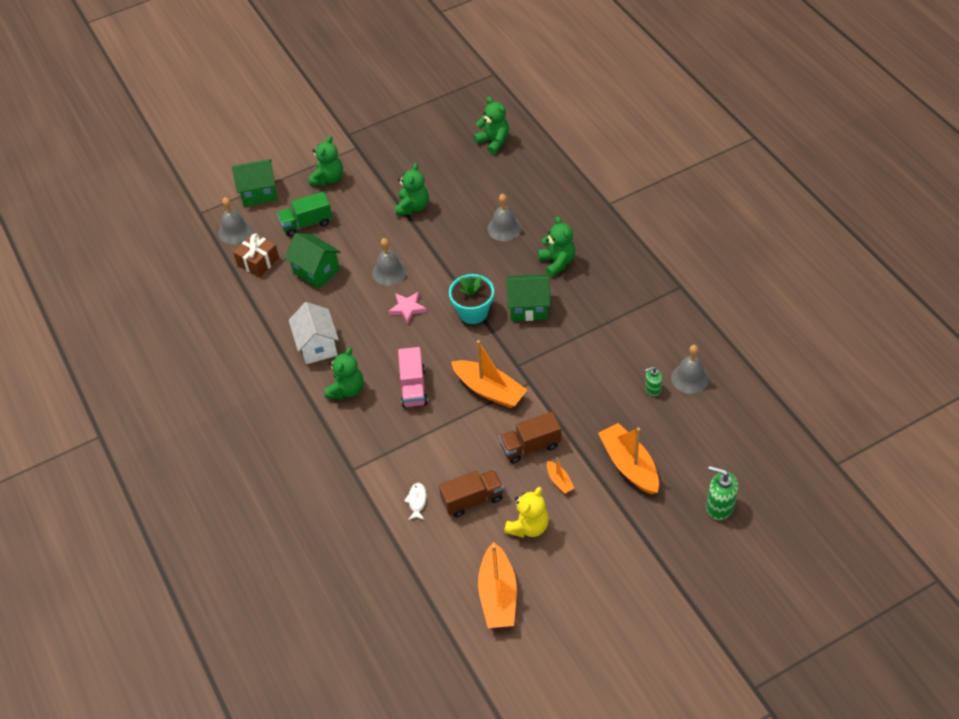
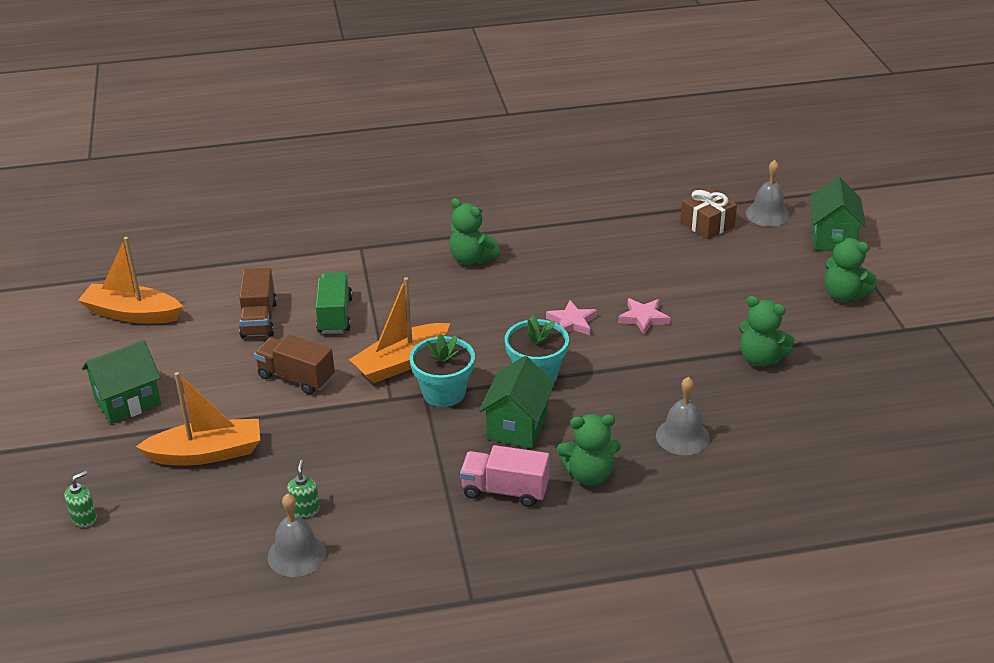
camera: 105 degrees right, 15 degrees down
green truck [277,191,332,237] -> green truck moved to [315,272,353,334]
green house [285,233,341,289] -> green house moved to [82,340,161,424]
white house [289,302,339,364] -> none
grey bell [372,238,407,286] -> pink star [618,298,670,335]
pink truck [398,347,428,408] -> pink truck moved to [460,445,549,507]
white fish [404,482,427,520] -> none
green teddy bear [474,97,509,155] -> none
brown truck [499,412,561,463] -> brown truck turned 60 degrees counterclockwise [254,335,335,394]
yellow teddy bear [504,487,549,538] -> none
orange boat [547,458,574,493] -> none
green soap dispenser [706,466,738,520] -> green soap dispenser [64,471,97,527], size x0.61
none -> turquoise flower pot [410,334,475,407]

